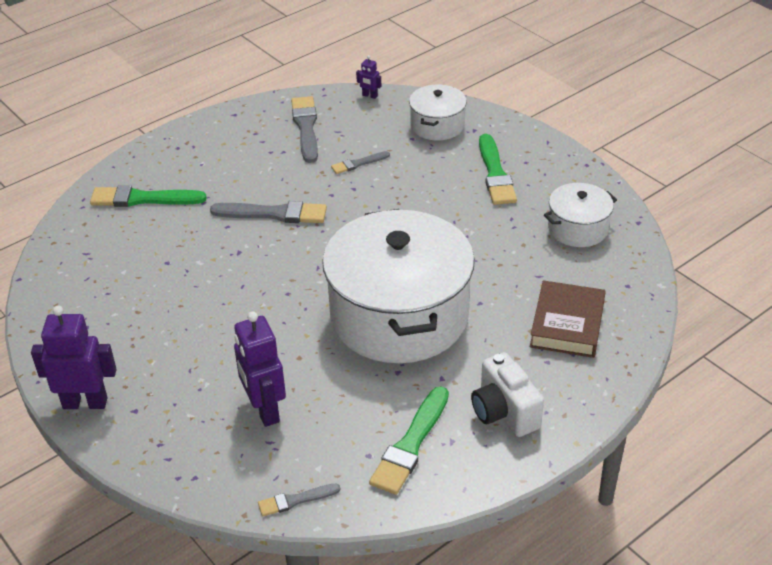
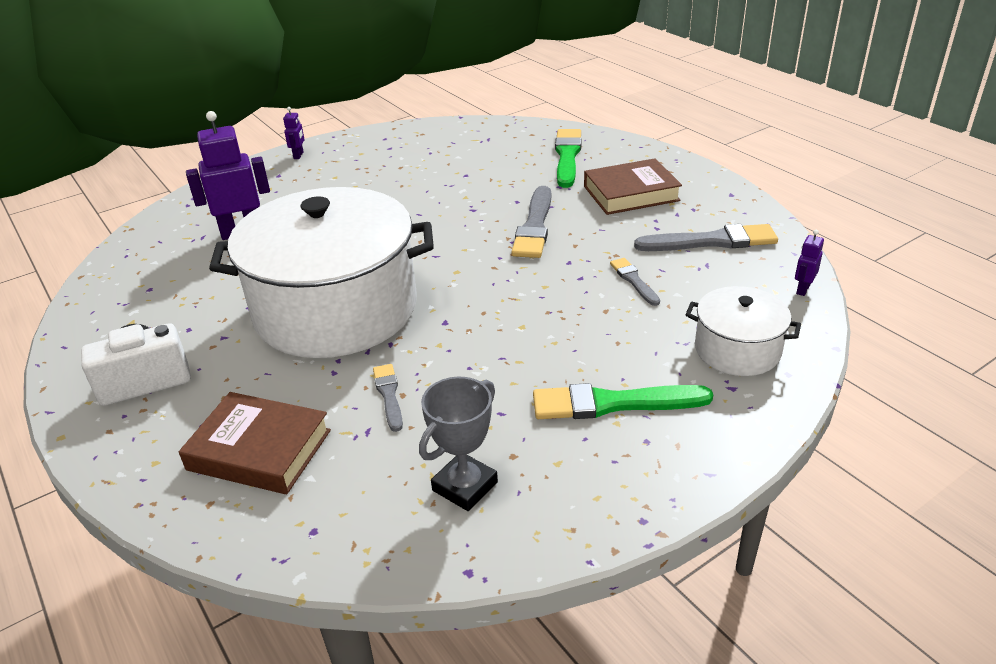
camera: 95 degrees right, 5 degrees down
purple robot [31,305,117,409] -> purple robot [283,107,305,159], size x0.46
grey brush [258,483,341,516] -> grey brush moved to [373,364,403,432]
green brush [369,386,449,495] -> none
white pot [544,183,617,247] -> grey trophy [419,377,498,511]
none -> brown book [584,158,682,215]

